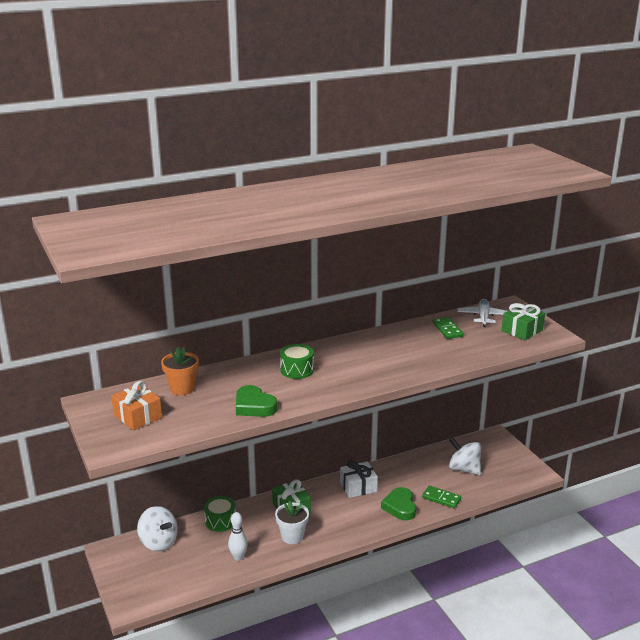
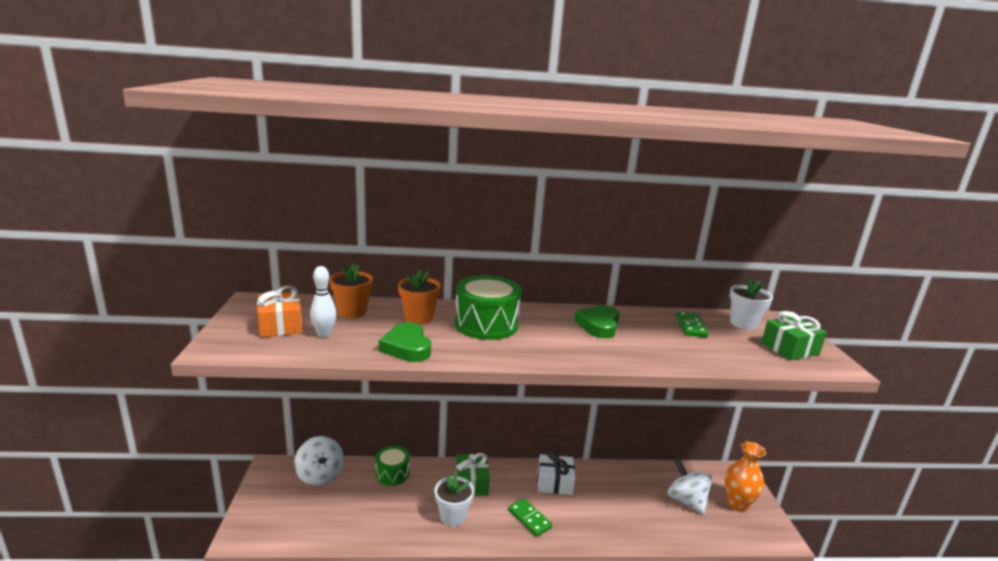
camera: 20 degrees right, 5 degrees down
white bowling pin [228,512,248,561] -> white bowling pin moved to [310,266,337,337]
green drum [280,344,314,379] -> green drum [455,275,522,340], size x1.62
green heart [381,487,416,521] -> green heart moved to [574,305,619,338]
green domino [422,486,461,509] -> green domino moved to [508,498,552,537]
white plane [458,299,507,327] -> white flower pot [730,278,773,330]
none -> orange flower pot [398,269,441,325]
none -> orange vase [725,442,766,512]

